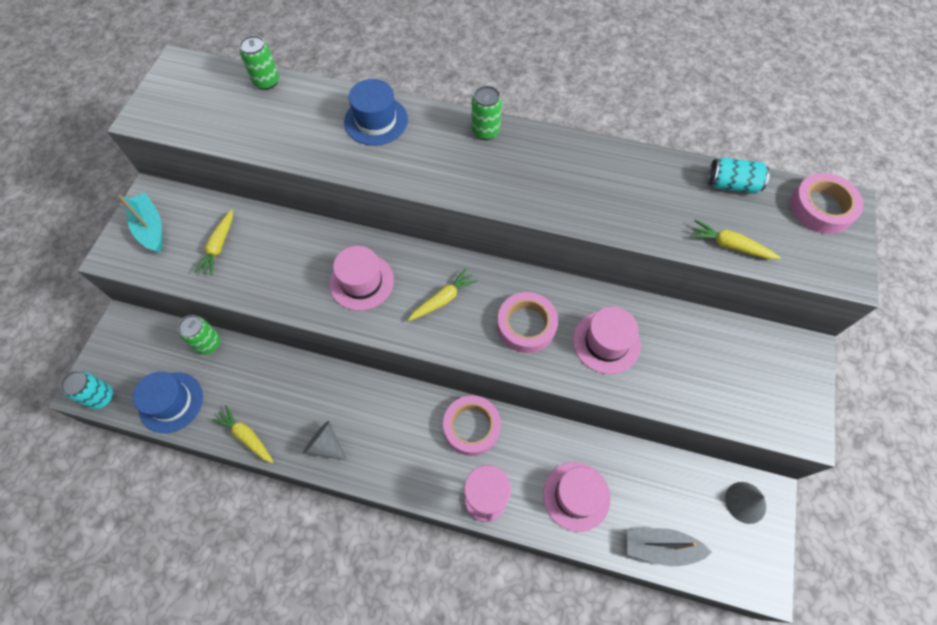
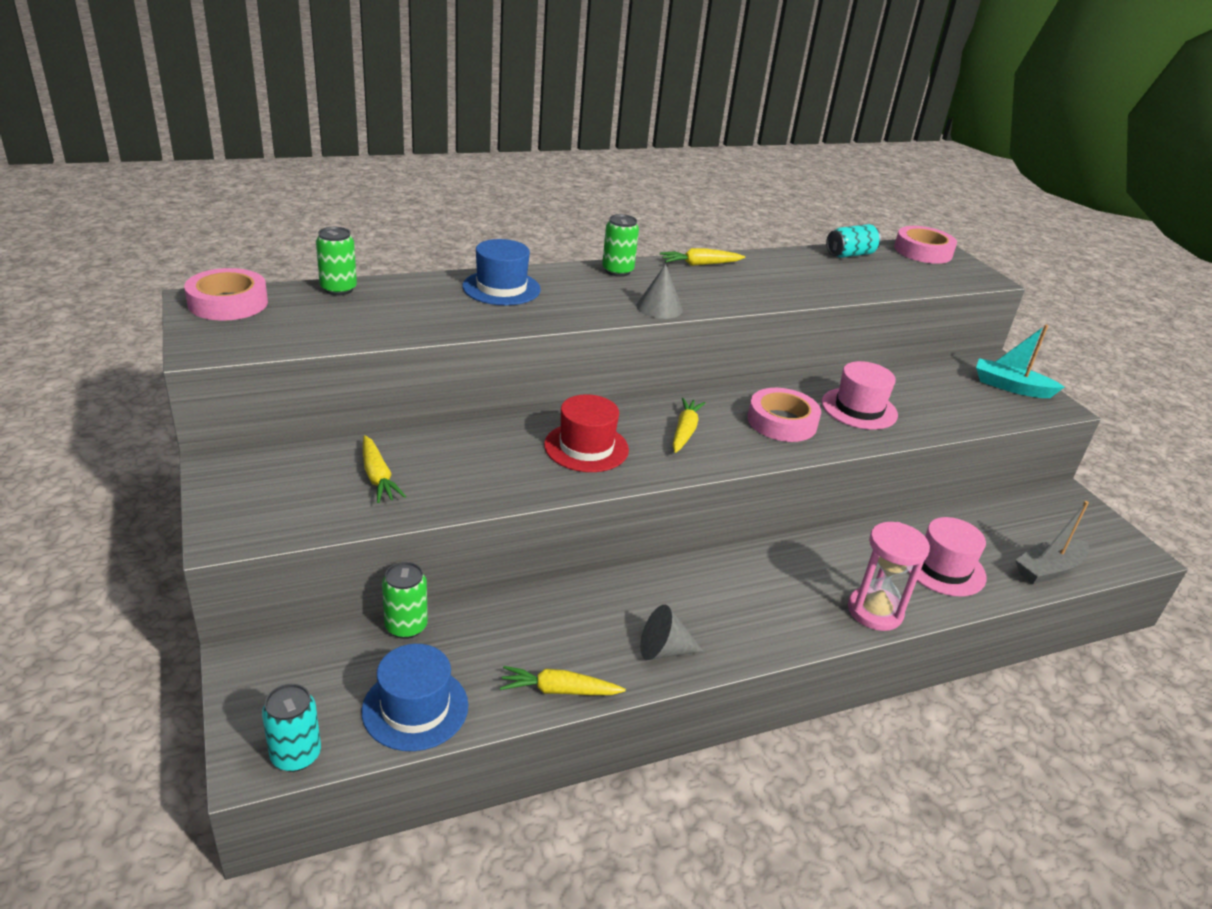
camera: 40 degrees left, 30 degrees down
turquoise boat [118,193,163,253] -> turquoise boat moved to [976,324,1064,398]
pink hat [329,246,394,311] -> red hat [544,394,629,472]
pink tape [443,395,501,456] -> pink tape moved to [184,268,268,321]
yellow carrot [690,220,781,259] -> yellow carrot moved to [660,248,745,266]
grey cone [725,482,766,524] -> grey cone moved to [636,264,683,319]

